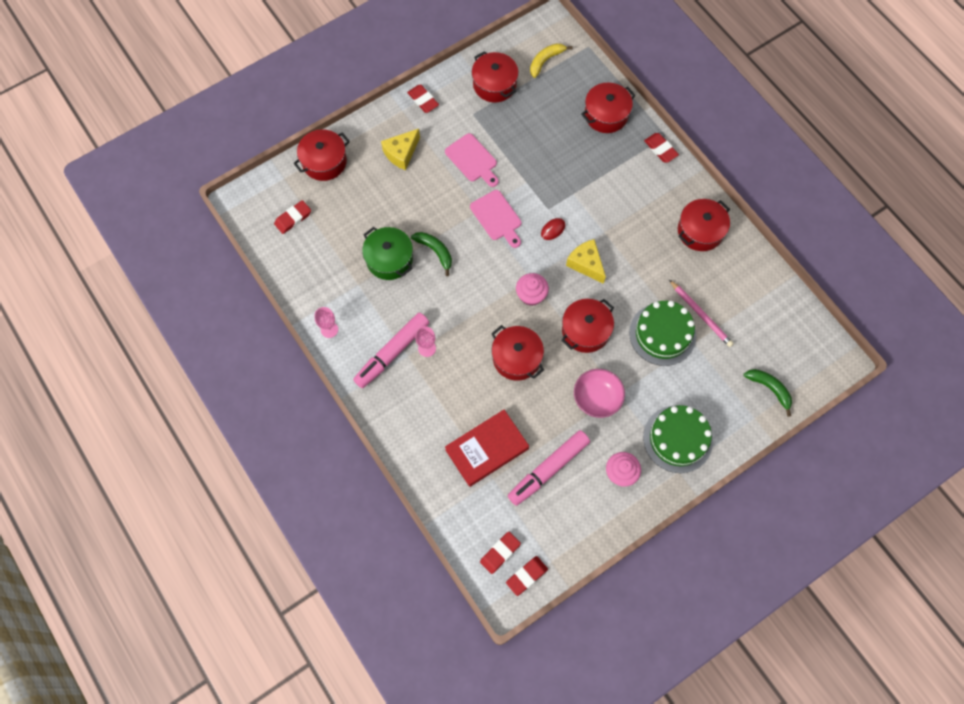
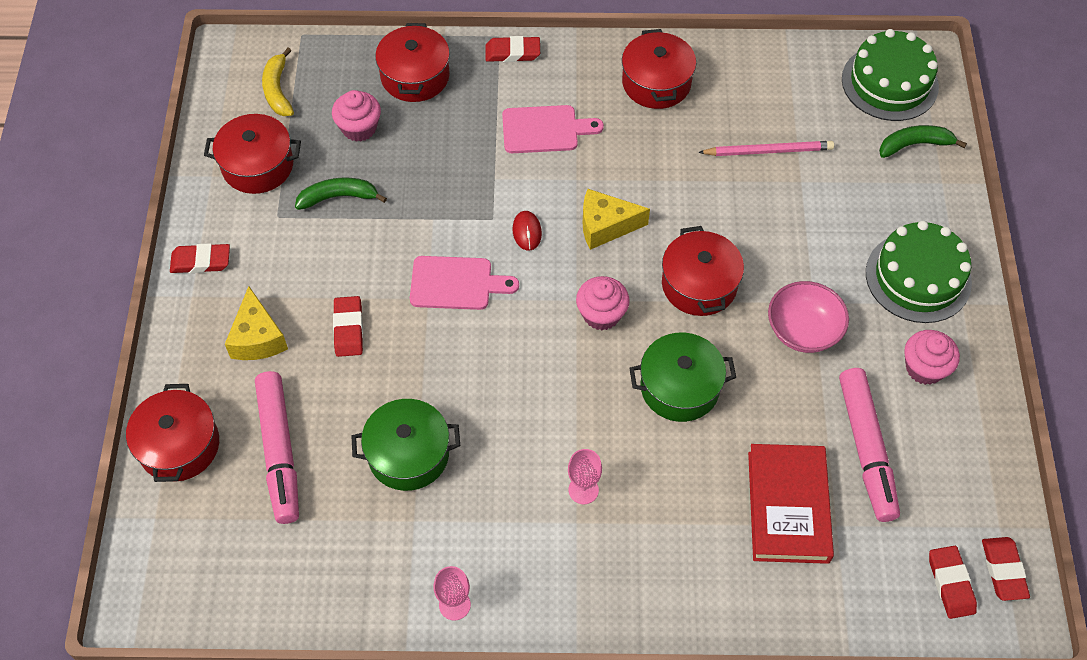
camera: 55 degrees left, 10 degrees down
red eraser [274,200,311,234] -> red eraser moved to [333,296,363,357]
pink marker [353,313,429,388] -> pink marker moved to [255,371,299,524]
green banana [411,232,452,276] -> green banana moved to [295,178,387,210]
pink cutting board [445,133,499,187] -> pink cutting board moved to [502,105,604,153]
red pot [491,325,544,381] -> green pot [629,333,736,422]
green cake [629,301,696,366] -> green cake moved to [842,29,939,121]
none -> pink cupcake [332,90,381,142]

